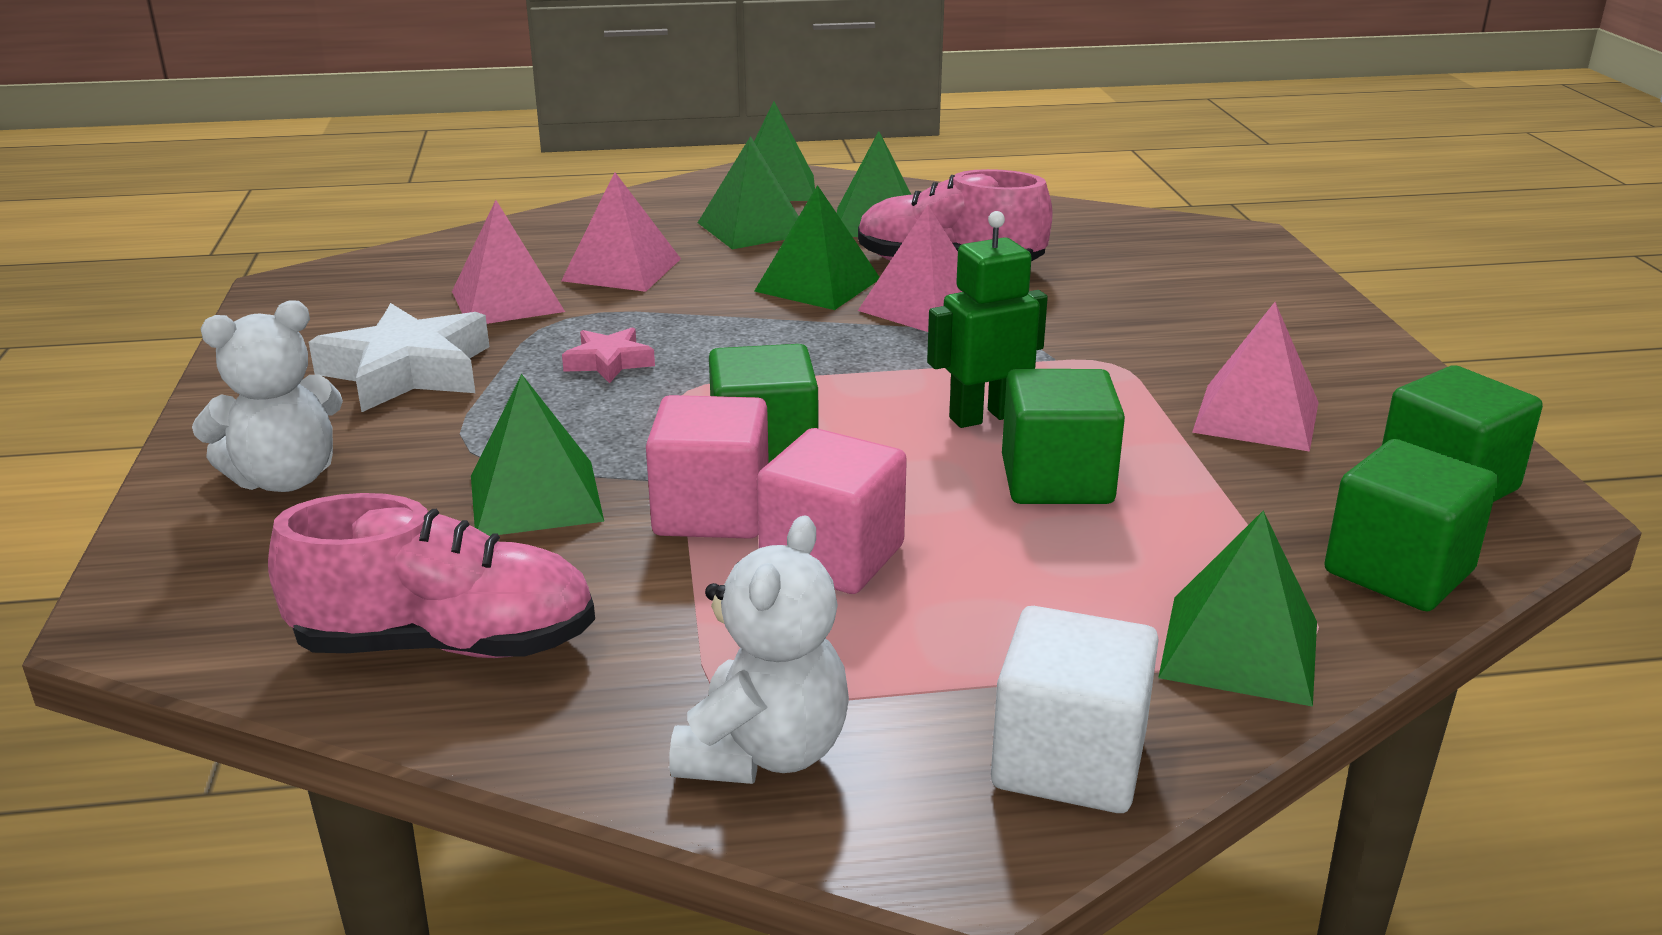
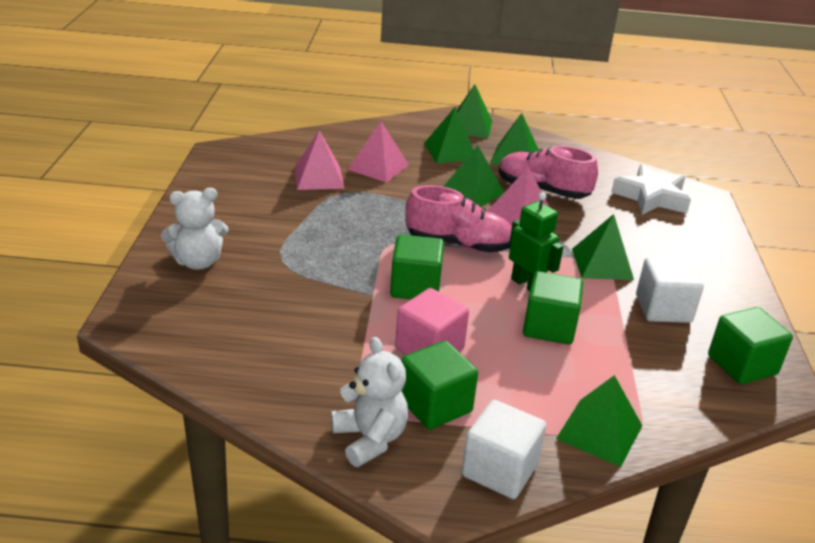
camera: 10 degrees right, 5 degrees up
pink shoe [268,493,595,658] -> pink shoe moved to [405,185,512,252]
white star [309,303,489,412] -> white star moved to [611,164,691,215]
green pyramid [471,374,604,536] -> green pyramid moved to [572,214,634,280]
pink star [562,327,655,383] -> none
pink cube [646,395,769,539] -> none
white teddy bear [669,515,849,784] -> white teddy bear turned 60 degrees counterclockwise [331,337,408,467]
green robot [927,211,1048,428] -> green robot turned 60 degrees clockwise [509,193,563,291]
pink pyramid [1192,302,1319,452] -> white cube [636,257,704,323]
green cube [1324,439,1498,611] -> green cube moved to [401,341,478,430]

